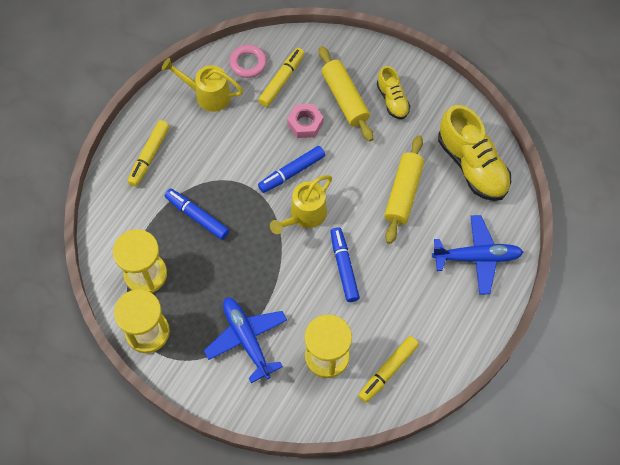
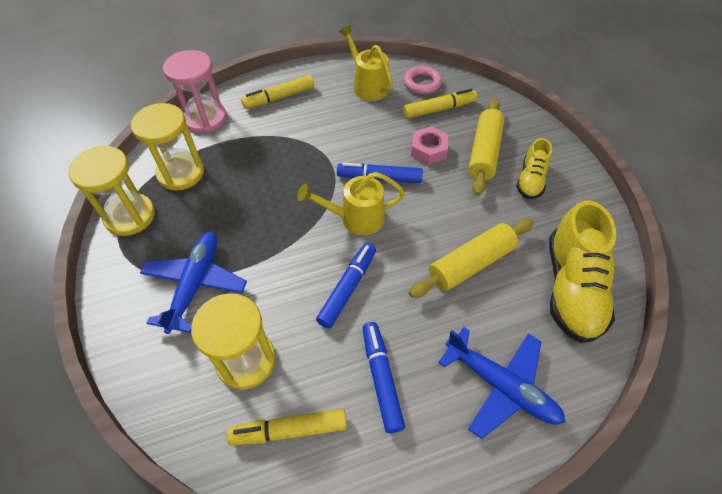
camera: 40 degrees right, 10 degrees down
blue marker [165,189,229,240] -> blue marker moved to [362,322,405,433]
none -> pink hourglass [163,50,227,133]

